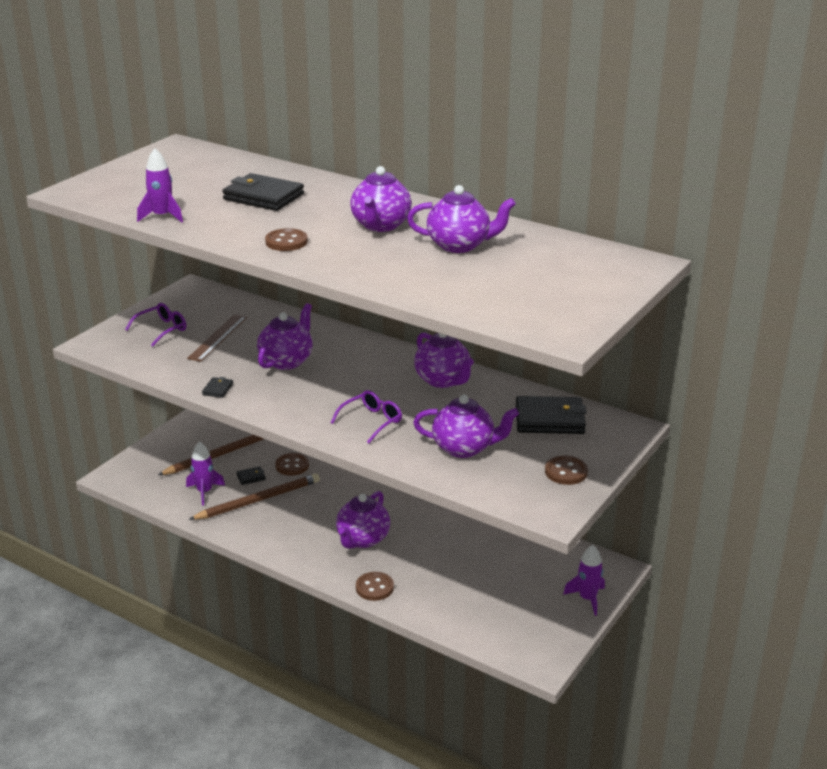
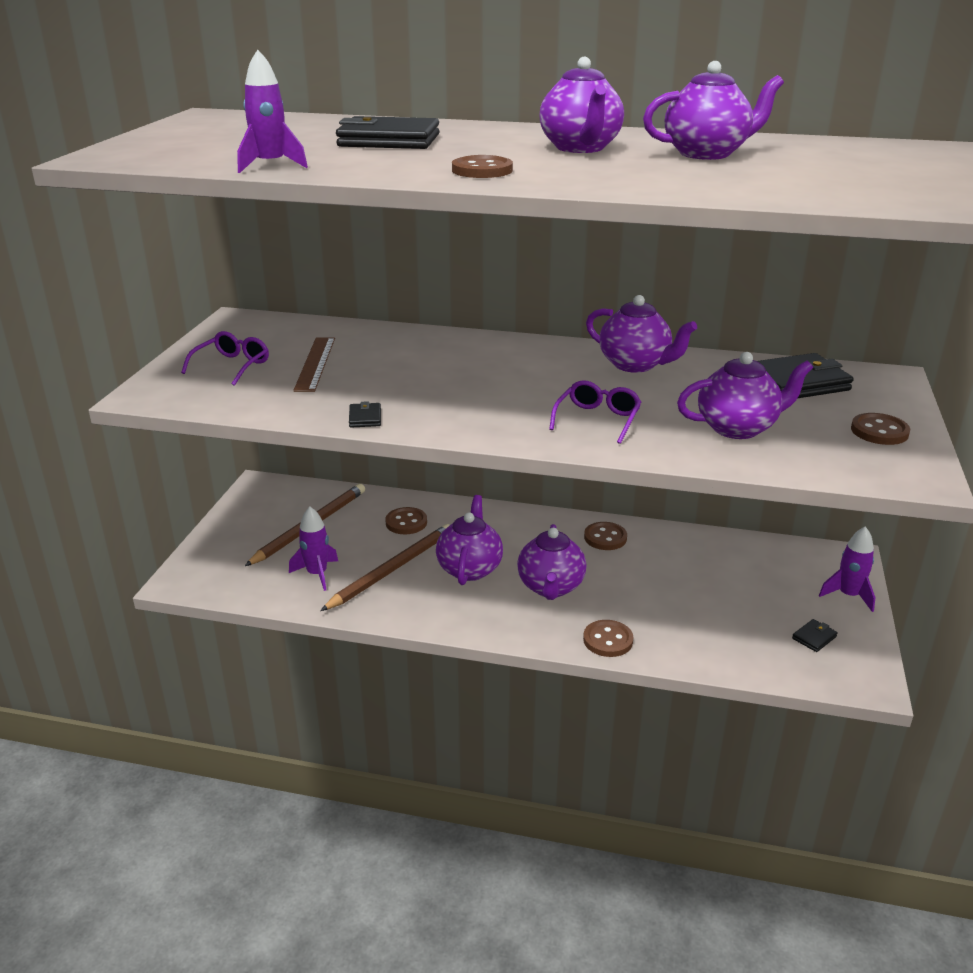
camera: 20 degrees left, 0 degrees up
black wallet [236,466,266,485] -> black wallet moved to [792,619,838,652]
purple teapot [257,303,312,370] -> purple teapot moved to [436,495,503,585]
none -> brown button [584,522,627,550]

